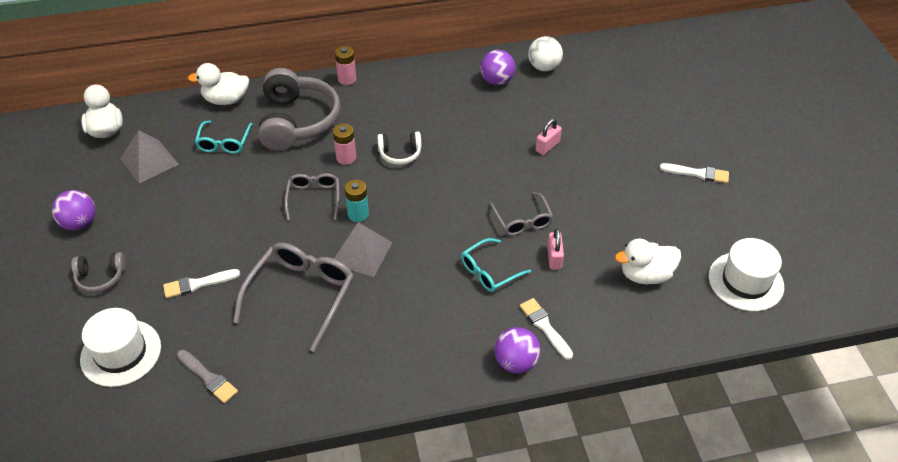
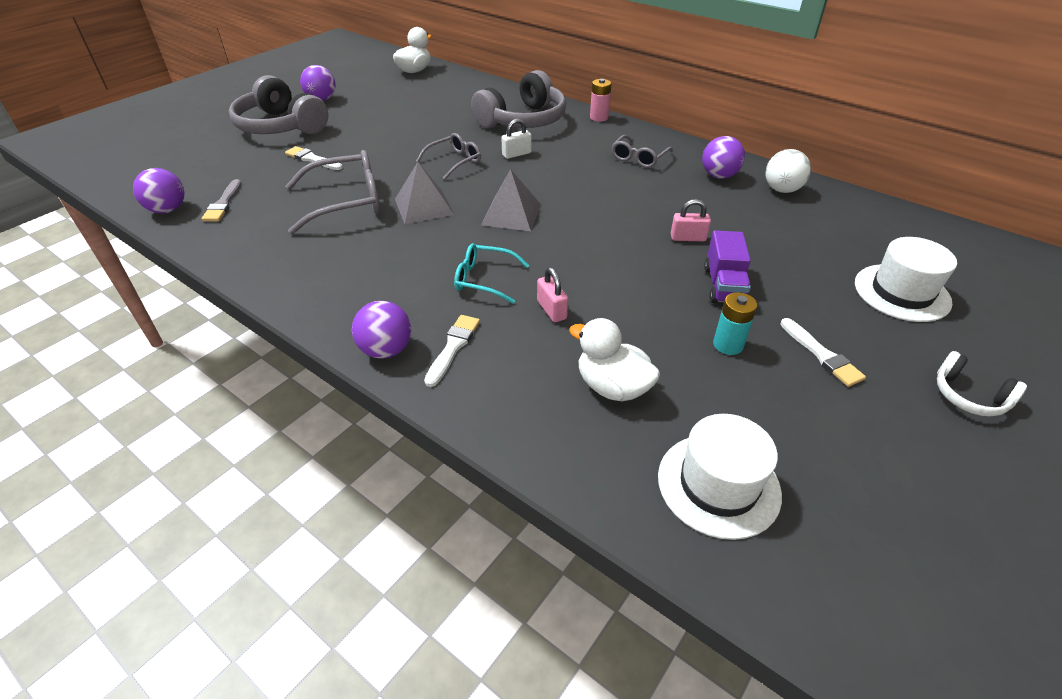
camera: 50 degrees right, 5 degrees down
grey headphones [71,252,126,293] -> grey headphones [229,75,328,134], size x2.06
white hat [80,308,161,387] -> white hat moved to [855,237,957,322]
grey pyramid [120,130,179,183] -> grey pyramid moved to [481,169,541,231]
white duck [188,63,249,105] -> none
turquoise glasses [195,120,252,154] -> none
pink battery [333,124,356,165] -> white padlock [501,119,532,159]
turquoise battery [344,179,369,222] -> turquoise battery moved to [713,292,757,355]
white headphones [377,131,422,165] -> white headphones moved to [937,351,1027,416]
grey glasses [490,192,553,236] -> grey glasses moved to [612,135,673,168]
pink padlock [547,229,564,269] -> pink padlock turned 75 degrees counterclockwise [537,267,568,322]
none -> purple ball [133,168,184,213]
none -> purple truck [704,230,751,303]

